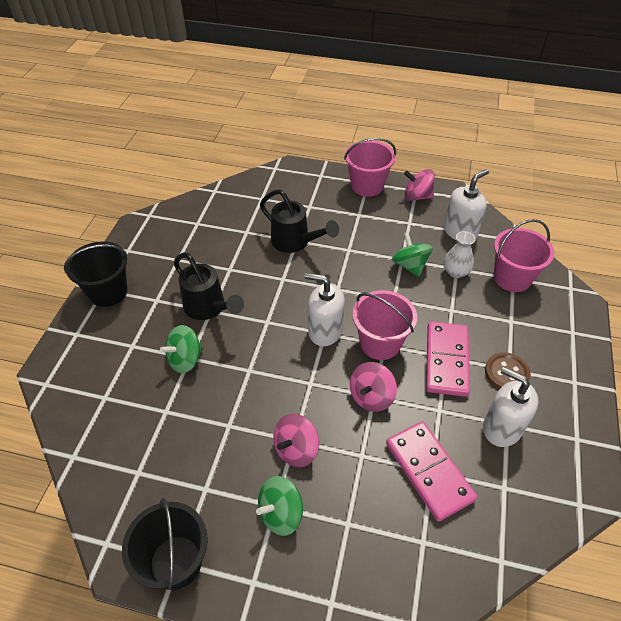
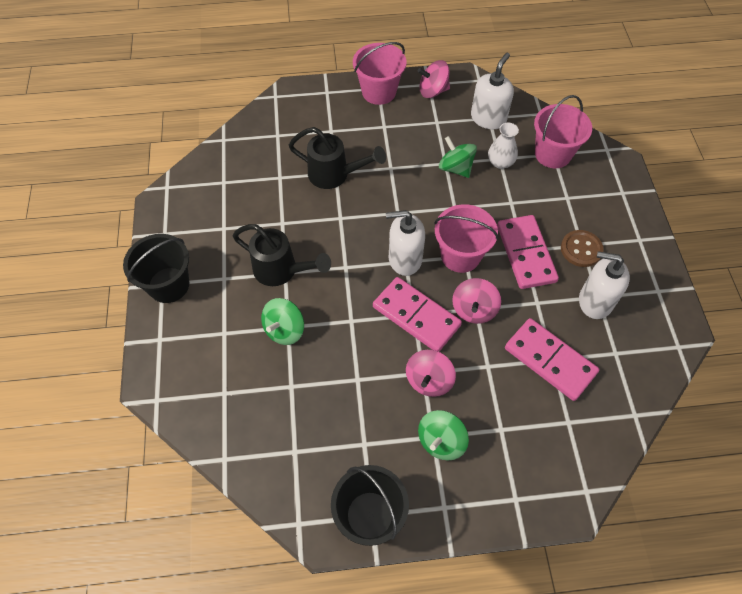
camera: 20 degrees left, 10 degrees up
none -> pink domino [373,277,462,351]

